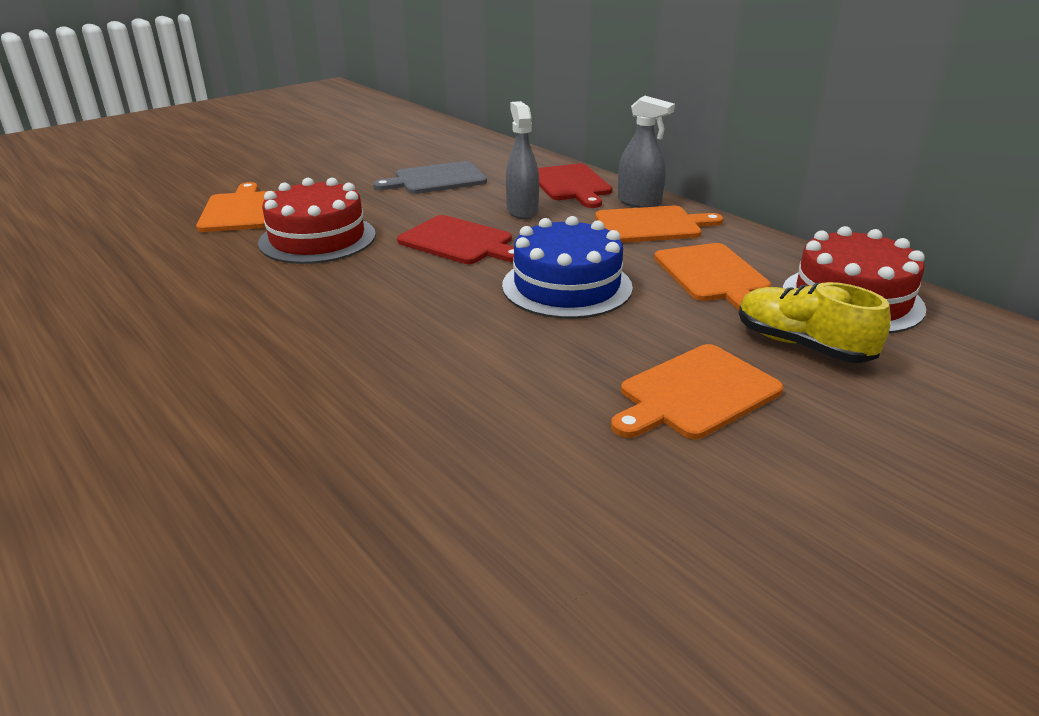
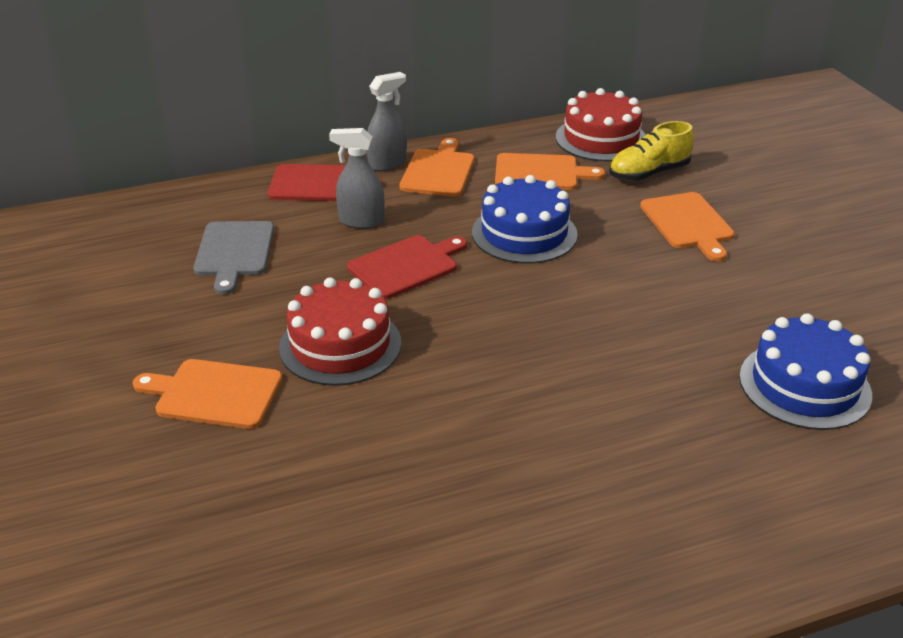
camera: 70 degrees left, 5 degrees up
none -> blue cake [739,313,872,430]

